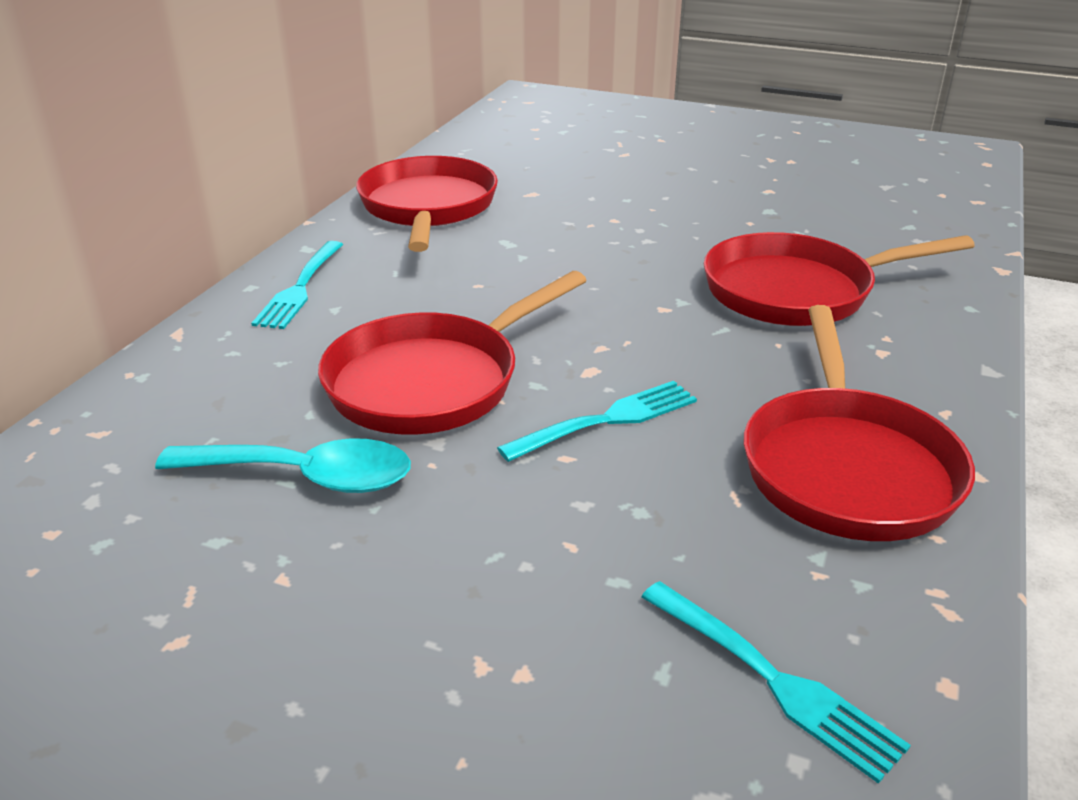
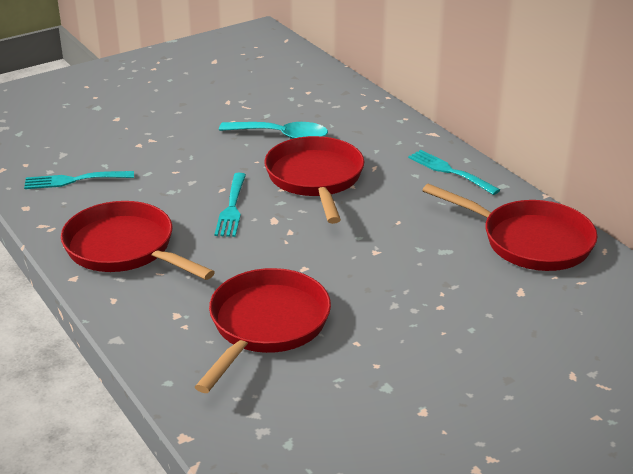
camera: 125 degrees right, 0 degrees up
turquoise spoon [155,438,411,493] -> turquoise spoon turned 120 degrees counterclockwise [219,122,328,139]

